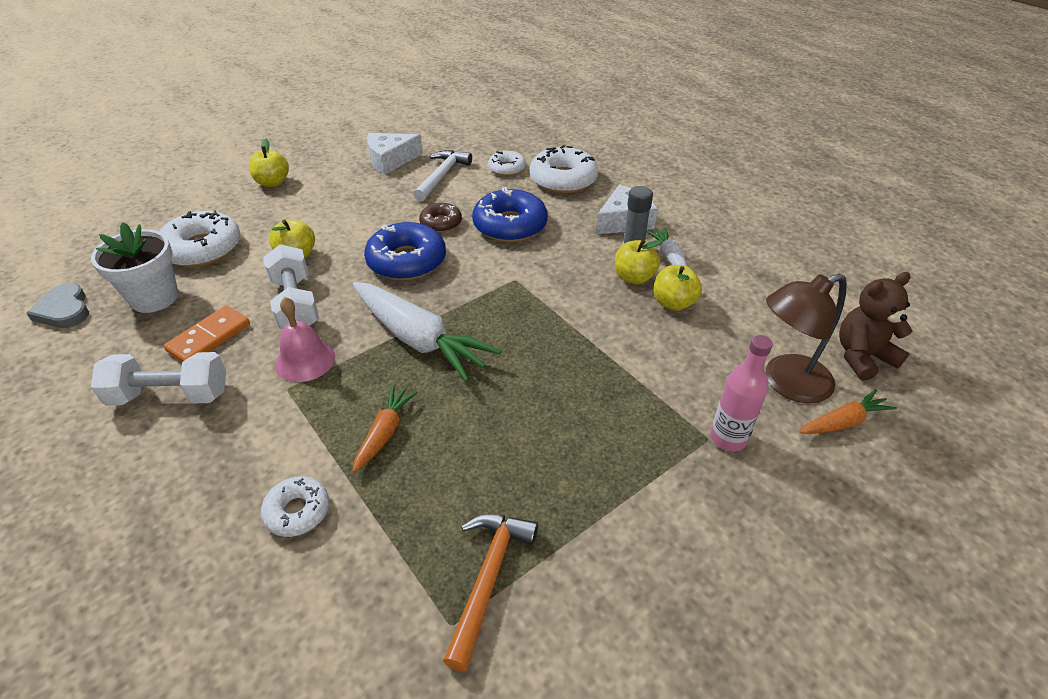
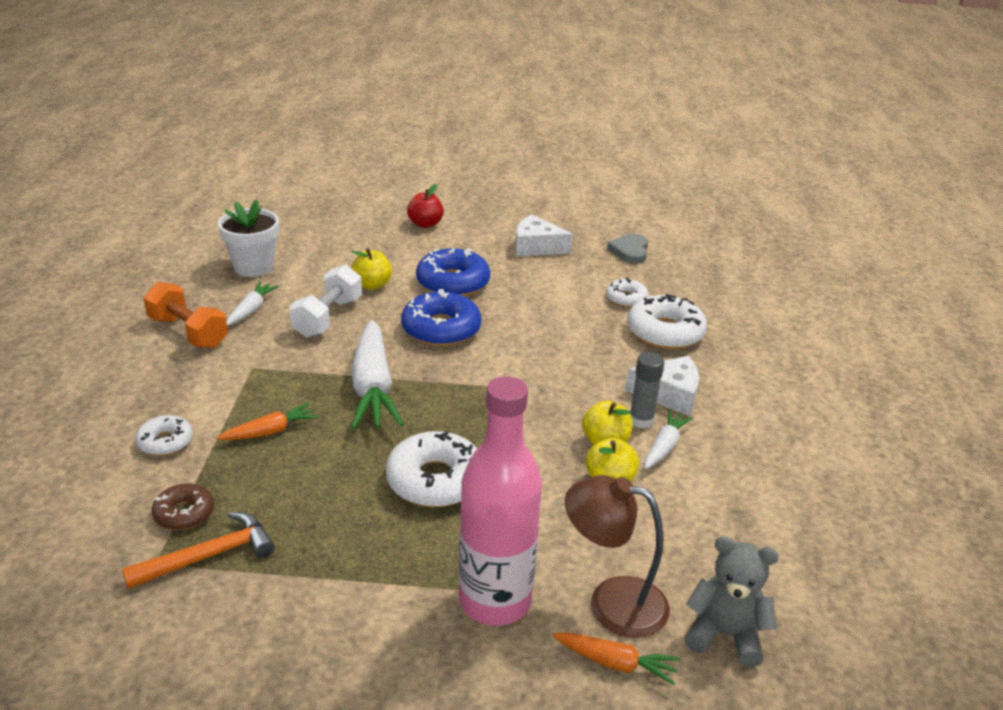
camera: 40 degrees right, 10 degrees down
grey heart [26,283,89,328] -> grey heart moved to [607,234,648,264]
white dumbbell [91,352,226,406] -> orange dumbbell [143,282,228,348]
white donut [159,210,241,267] -> white donut moved to [386,431,477,507]
orange domino [164,305,250,362] -> white carrot [226,282,279,326]
yellow apple [249,138,289,187] -> red apple [407,184,444,228]
pink bell [275,297,335,382] -> none
white hammer [413,150,472,202] -> none
brown donut [419,203,462,233] -> brown donut moved to [152,483,214,530]
blue donut [472,187,548,242] -> blue donut moved to [416,248,490,296]
pink bottle [710,335,773,451] -> pink bottle [458,376,542,626], size x1.83
brown teddy bear [839,272,912,380] -> grey teddy bear [684,536,779,667]

